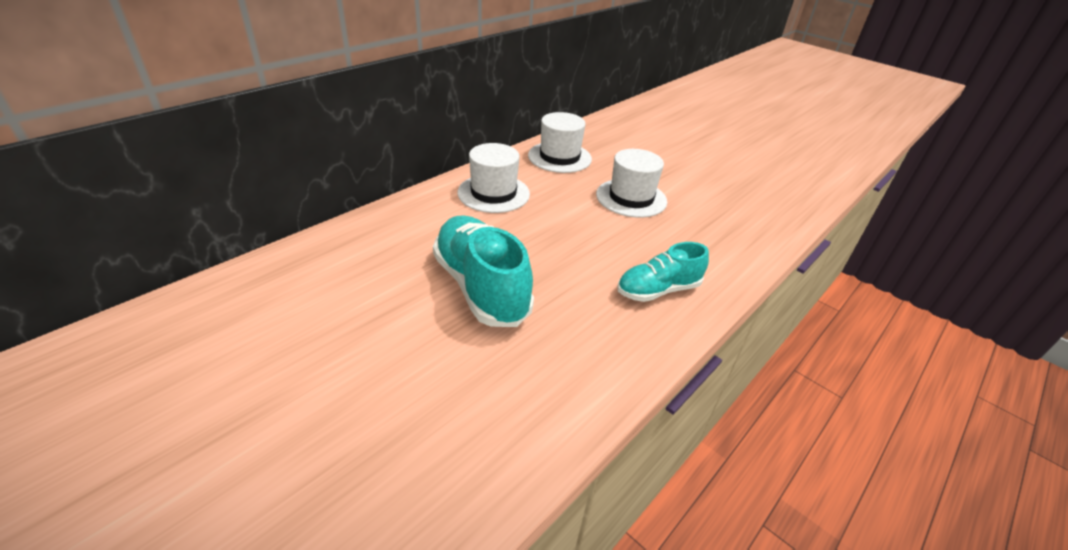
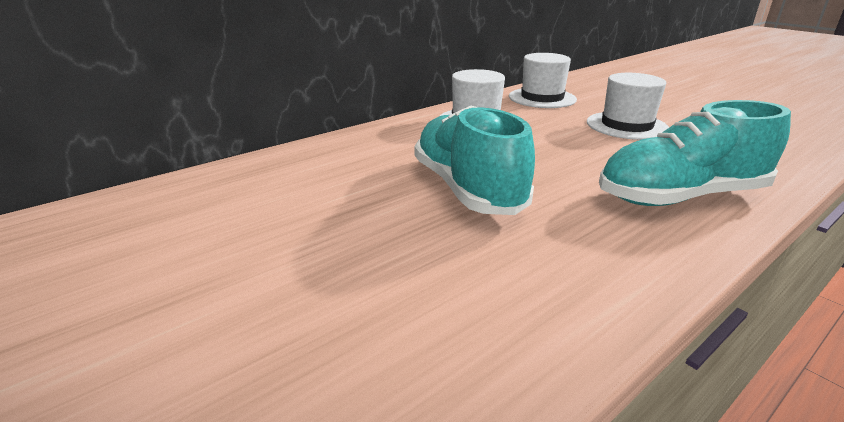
camera: 10 degrees right, 10 degrees down
turquoise shoe [617,242,709,302] -> turquoise shoe [599,100,791,206], size x1.62

